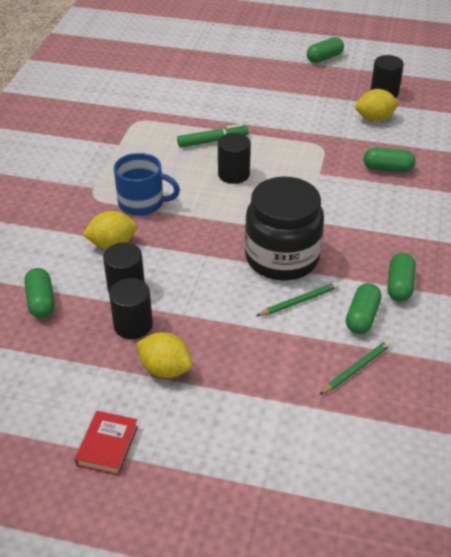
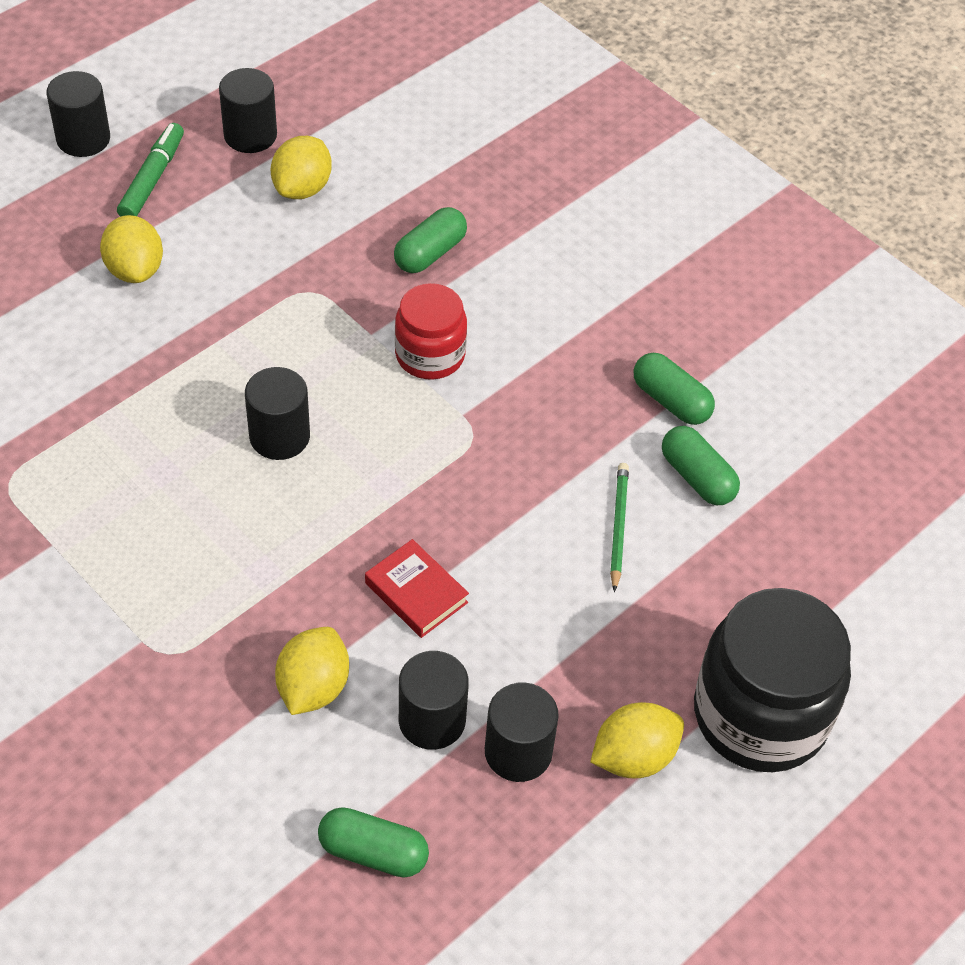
camera: 60 degrees left, 10 degrees up
red book [75,411,138,475] -> red book moved to [365,539,469,638]
blue mug [114,153,180,216] -> none
green marker [177,124,249,147] -> green marker moved to [117,123,184,217]
black jar [245,177,324,281] -> black jar moved to [694,588,851,772]
green capsule [307,37,344,63] -> black cylinder [47,71,110,157]
green pencil [319,340,391,395] -> none
none -> yellow lemon [100,215,163,283]
none -> red jar [395,283,467,379]

